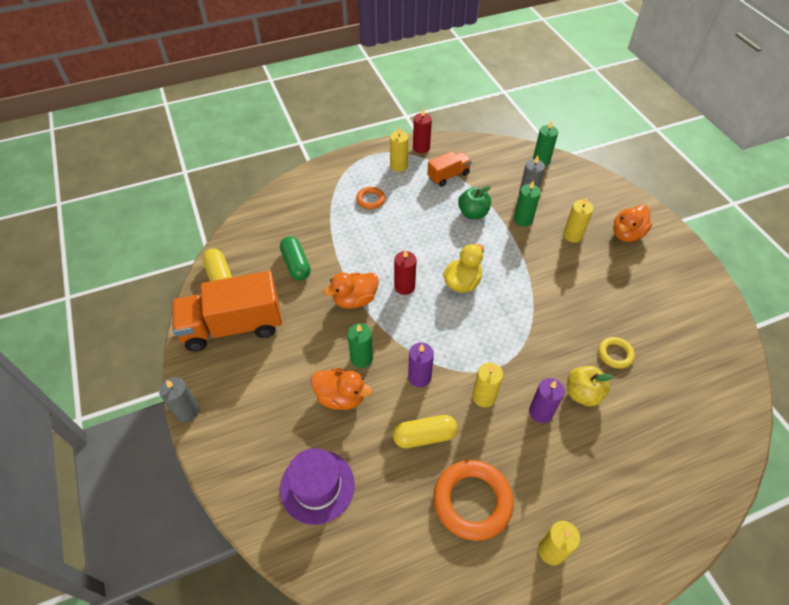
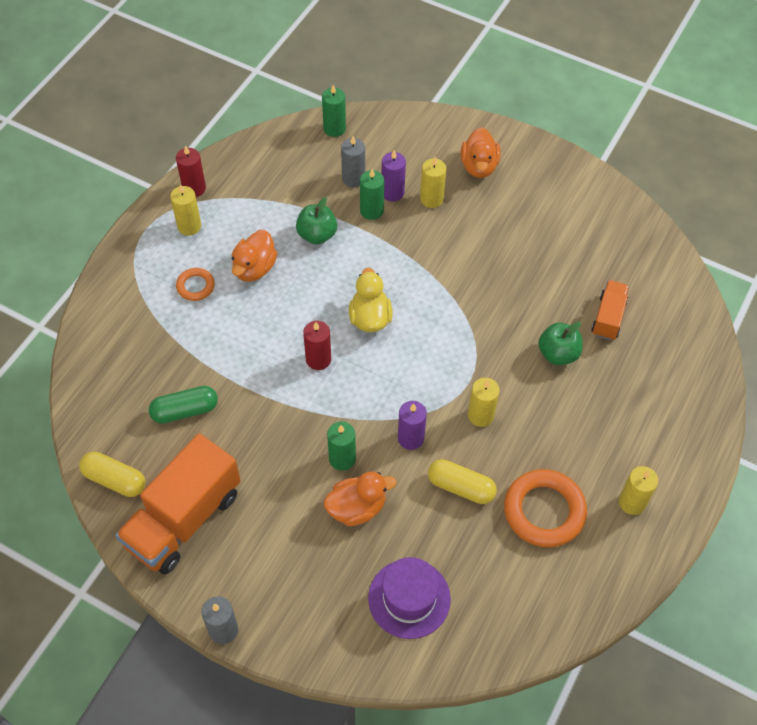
camera: 40 degrees left, 5 degrees up
green capsule [280,236,311,280] -> green capsule turned 45 degrees counterclockwise [149,386,218,423]
orange duck [323,273,379,309] -> orange duck moved to [232,230,277,282]
yellow capsule [393,415,458,448] -> yellow capsule turned 75 degrees clockwise [428,459,497,504]
orange truck [427,151,472,187] -> orange truck moved to [591,280,629,340]
purple candle [529,378,565,423] -> purple candle moved to [382,150,406,202]
yellow apple [567,366,613,406] -> green apple [538,322,582,365]
yellow ring [598,337,635,369] -> none

